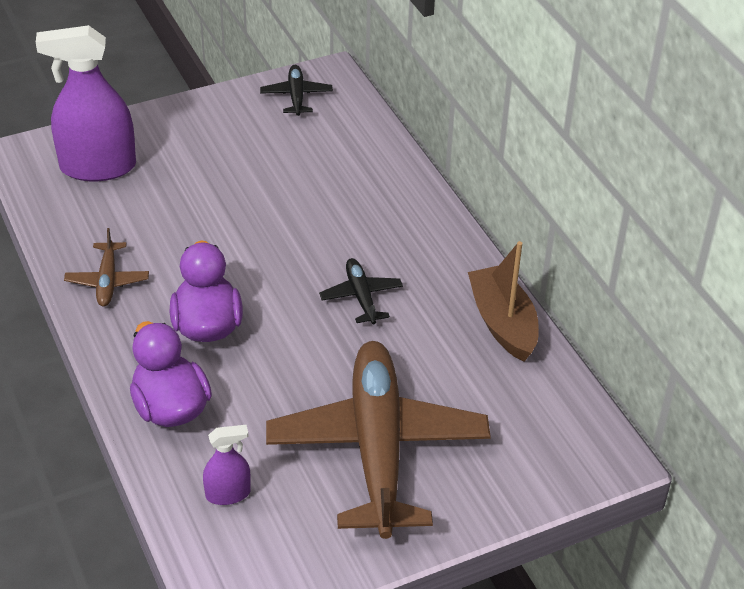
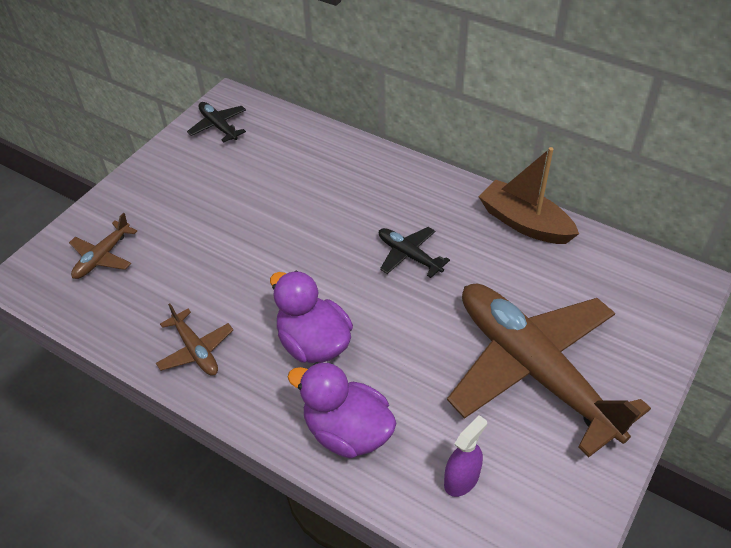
camera: 30 degrees left, 5 degrees up
purple spray bottle [36,25,136,181] -> brown plane [69,213,137,279]

